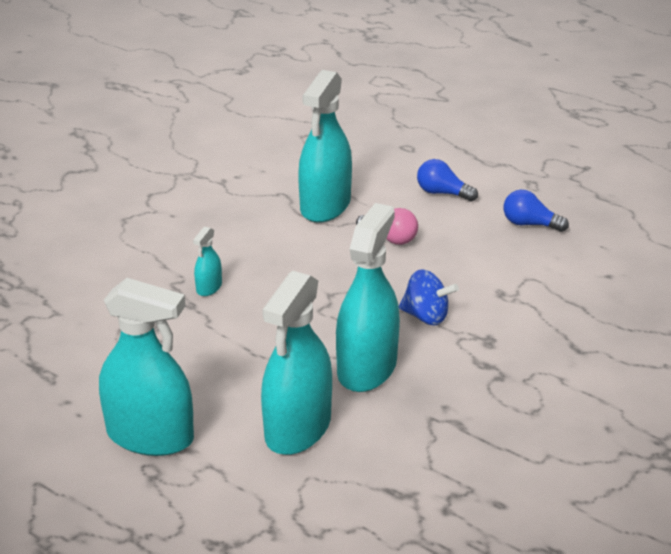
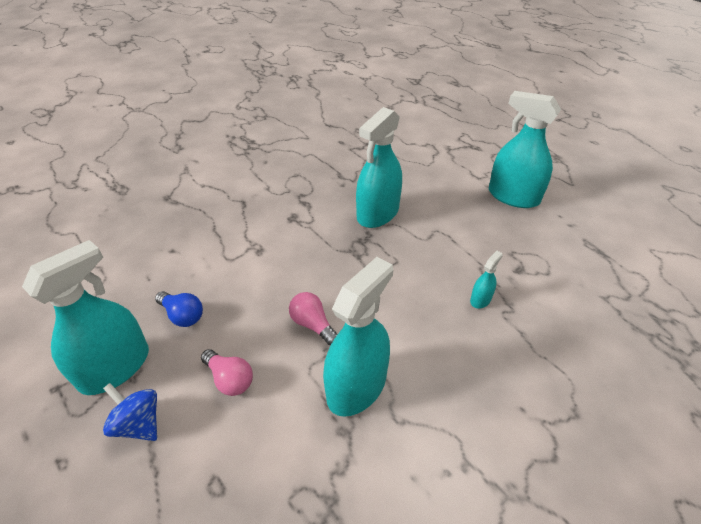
camera: 165 degrees left, 10 degrees up
turquoise spray bottle [261,271,332,455] -> turquoise spray bottle moved to [22,240,149,395]
blue spinning top [399,270,459,325] -> blue spinning top moved to [103,383,157,441]
blue light bulb [417,159,478,201] -> pink light bulb [201,349,253,396]

